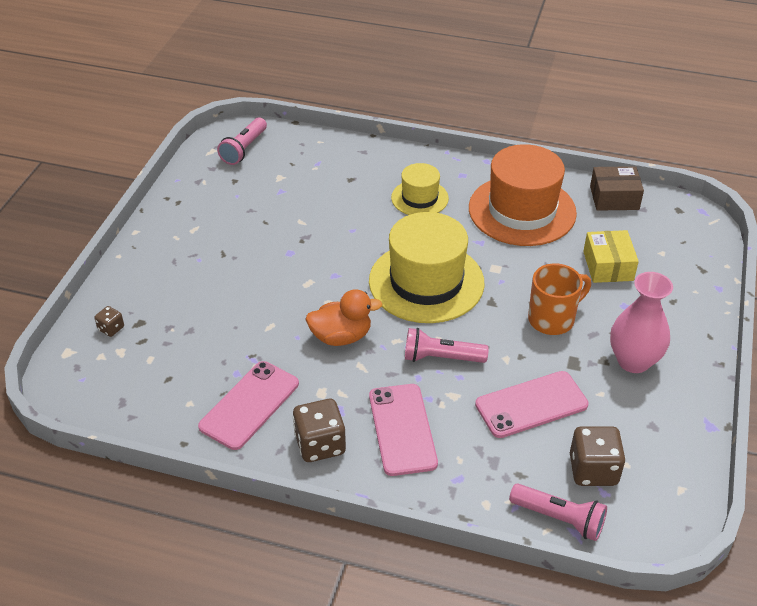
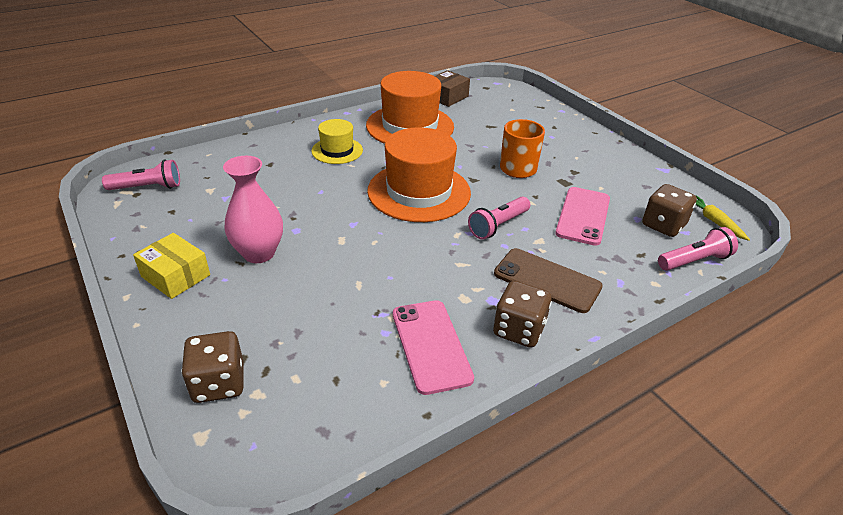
camera: 50 degrees left, 5 degrees down
brown dice [94,306,124,337] -> brown dice [181,331,244,403], size x1.94
pink flashlight [217,117,267,165] -> pink flashlight turned 75 degrees counterclockwise [102,160,180,190]
orange duck [305,289,383,346] -> none
yellow hat [369,212,484,323] -> orange hat [367,127,471,222]
pink phone [369,384,438,476] -> brown phone [494,248,603,313]
yellow box [583,230,639,283] -> yellow box moved to [133,233,210,299]
pink vase [610,272,673,373] -> pink vase moved to [223,156,283,263]
none -> yellow carrot [696,195,750,241]

